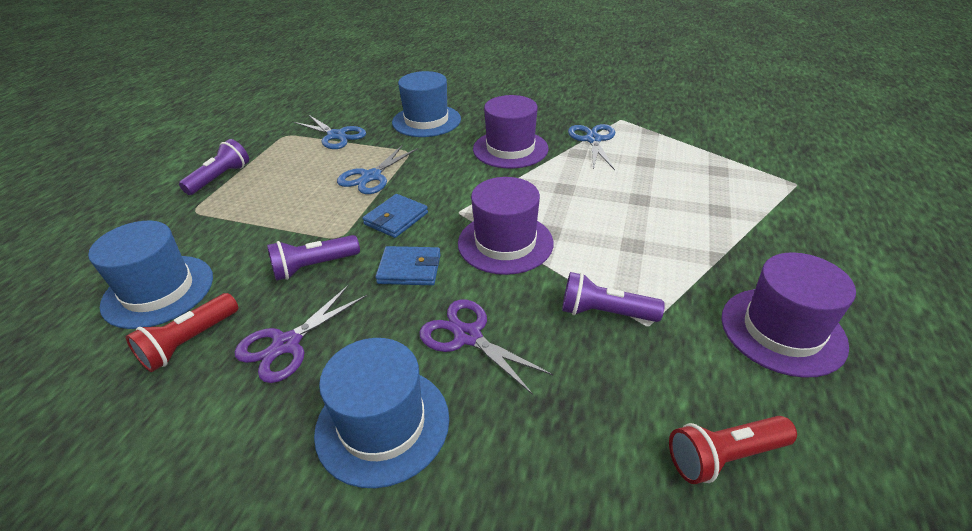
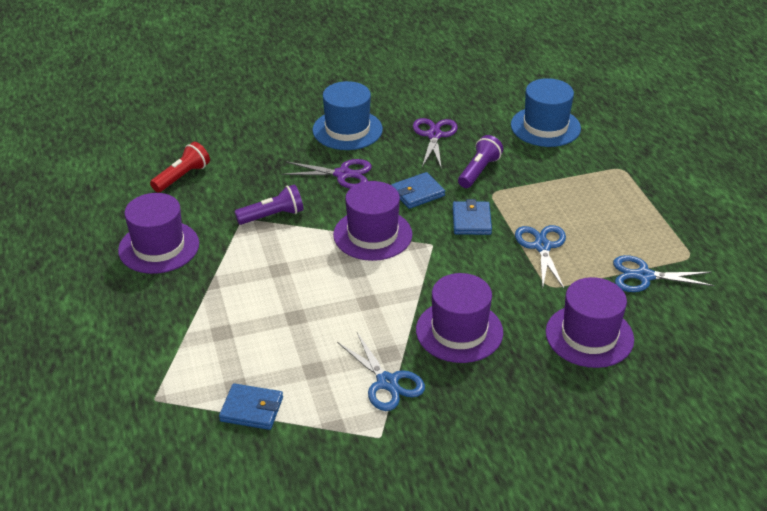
camera: 145 degrees right, 0 degrees up
red flashlight [126,293,238,372] -> none
purple flashlight [179,139,249,195] -> none
blue hat [392,71,461,137] -> purple hat [546,277,634,368]
none -> blue wallet [219,383,283,430]

